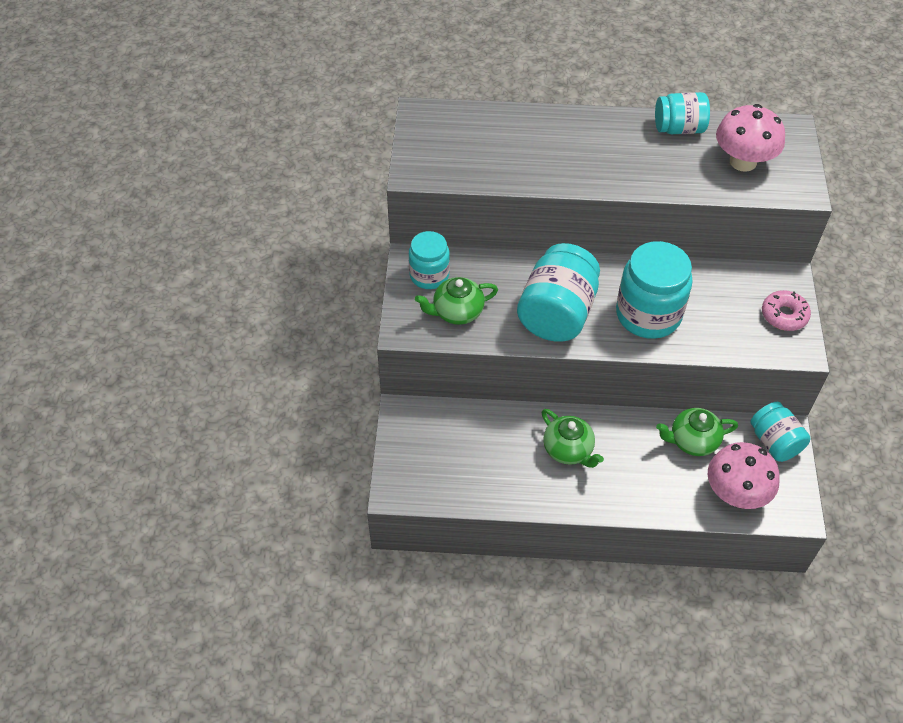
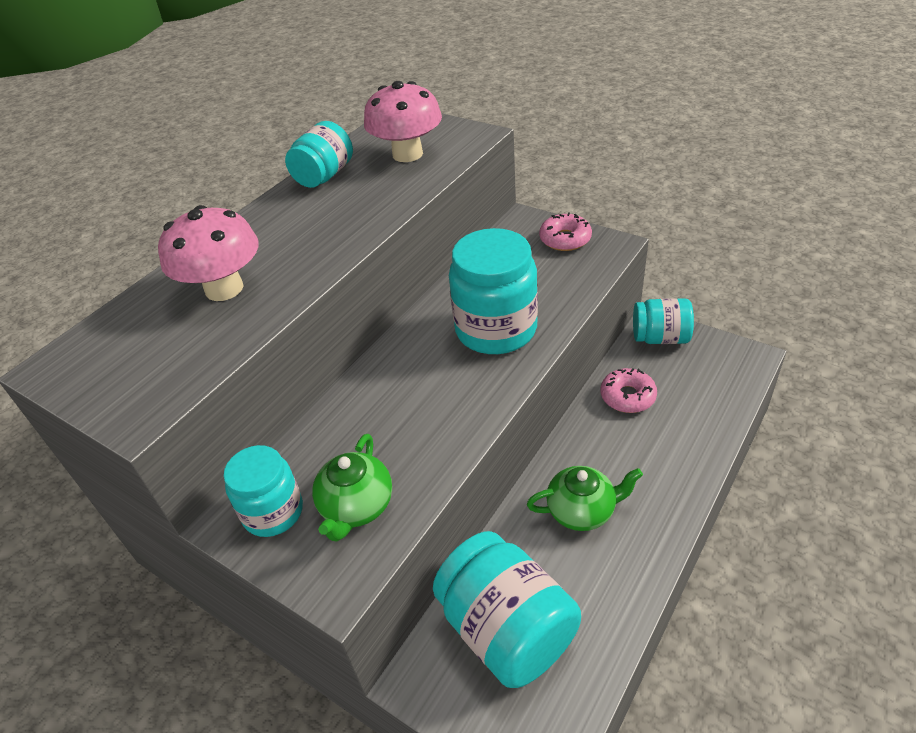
camera: 55 degrees left, 10 degrees down
turquoise jar [517,243,600,342] -> turquoise jar moved to [433,531,581,688]
green teapot [656,408,738,456] -> pink donut [601,368,657,413]
pink mushroom [708,442,780,509] -> pink mushroom moved to [158,205,259,301]

